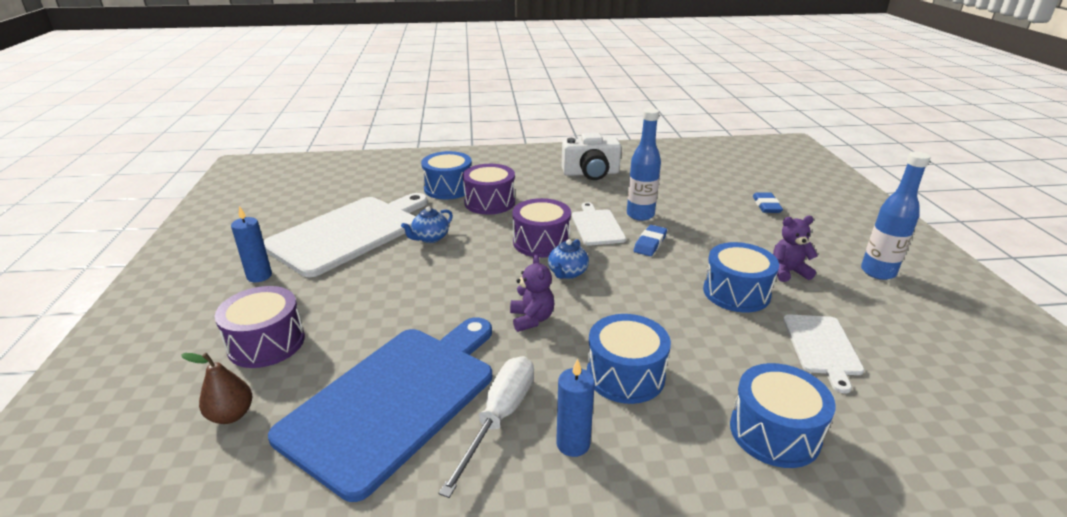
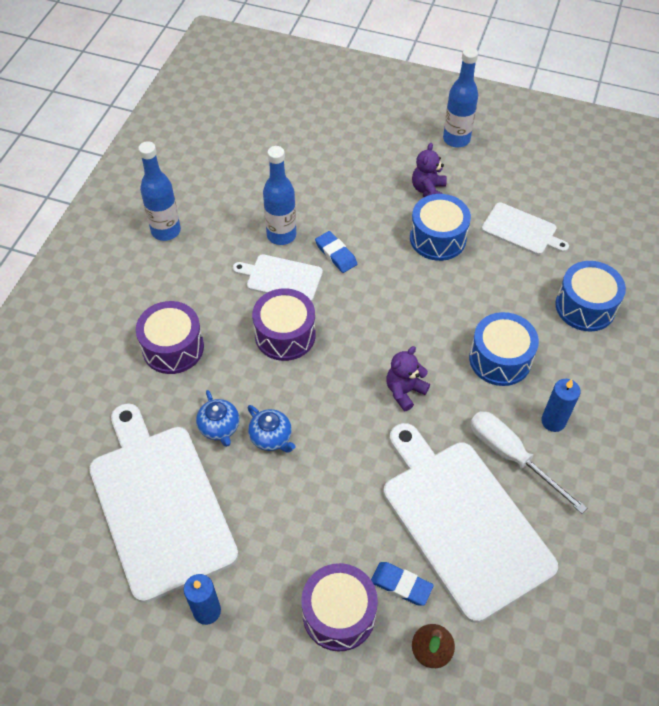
camera: 65 degrees left, 25 degrees up
blue cutting board [268,317,492,502] -> white cutting board [383,423,558,623]
blue drum [421,151,472,199] -> none
purple teddy bear [510,255,554,332] -> purple teddy bear turned 60 degrees counterclockwise [386,346,430,411]
blue teapot [548,239,589,279] -> blue teapot moved to [248,405,296,453]
white camera [562,133,621,180] -> blue bottle [138,141,181,241]
blue eraser [753,192,783,213] -> blue eraser moved to [371,562,434,606]

